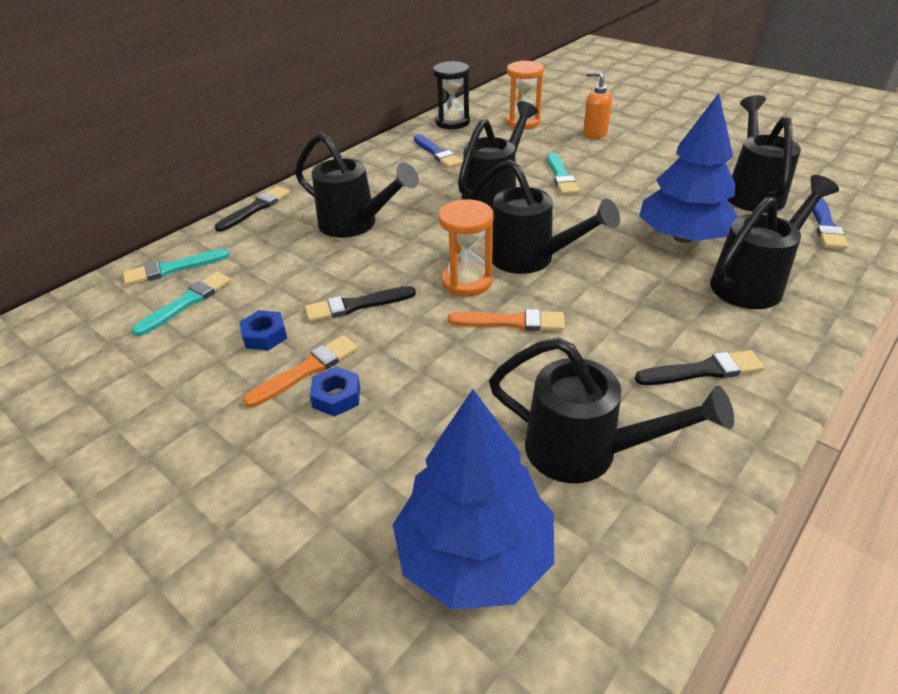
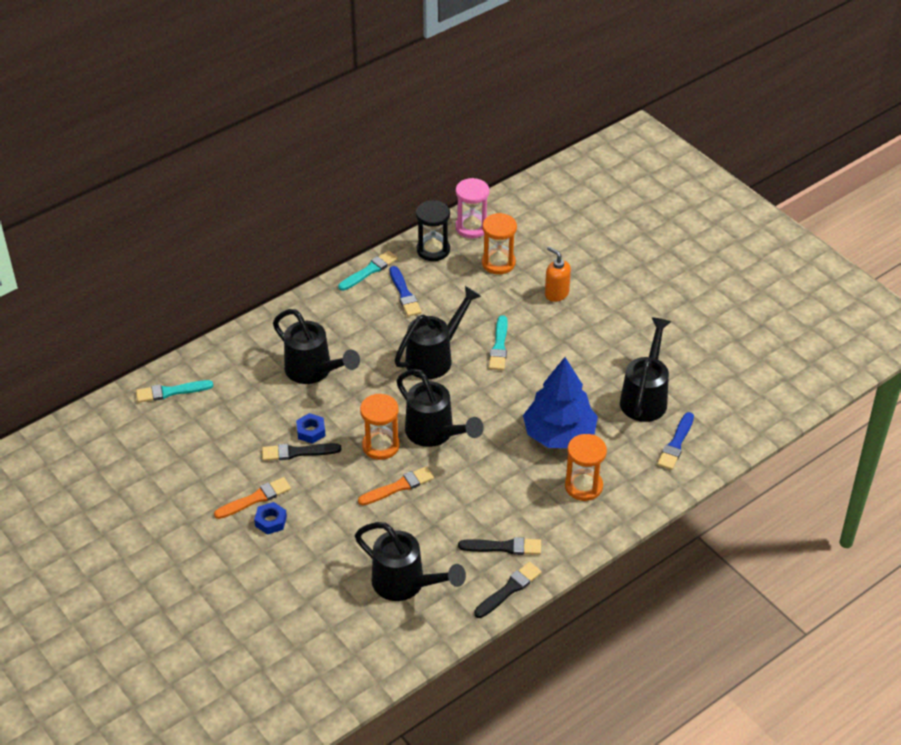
camera: 10 degrees right, 5 degrees up
turquoise brush [132,272,231,336] -> turquoise brush moved to [338,250,398,291]
black brush [215,186,290,232] -> black brush moved to [474,562,542,618]
blue nut [239,310,287,351] -> blue nut moved to [296,413,326,444]
blue tree [393,389,554,610] -> none
orange brush [448,309,565,331] -> orange brush turned 45 degrees counterclockwise [358,466,434,505]
black watering can [710,175,839,309] -> orange hourglass [565,434,607,501]
none -> pink hourglass [455,178,489,239]

